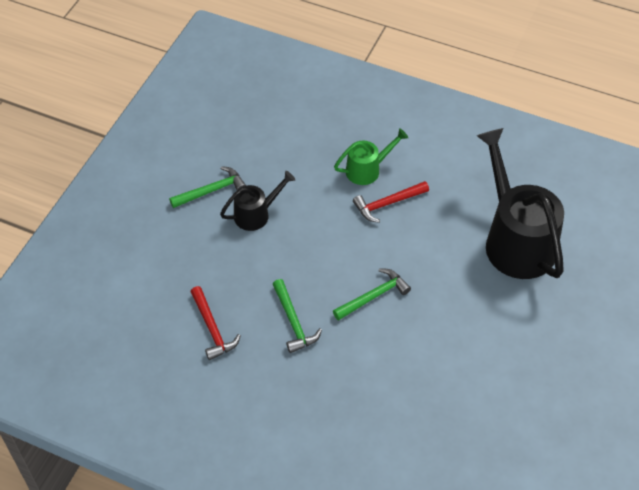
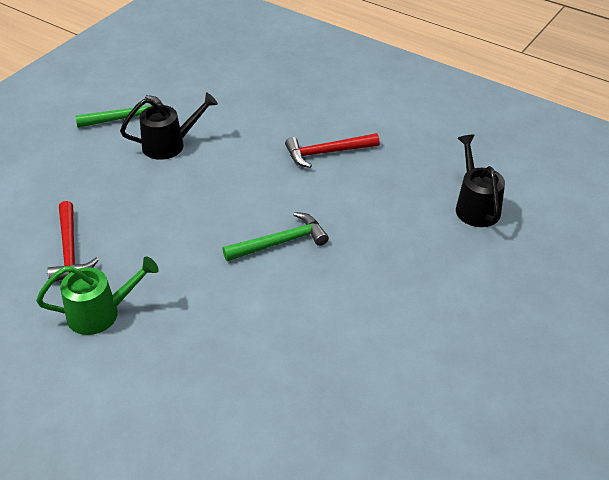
camera: 10 degrees right, 10 degrees down
green hammer [273,279,322,353] -> none
green watering can [334,128,408,185] -> green watering can moved to [36,256,159,335]
black watering can [477,128,564,279] -> black watering can [456,135,505,227], size x0.50

